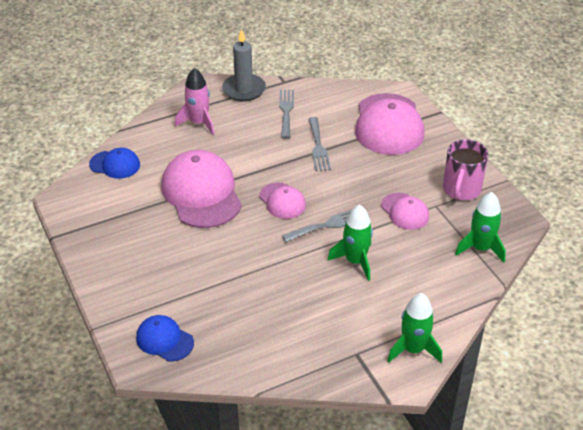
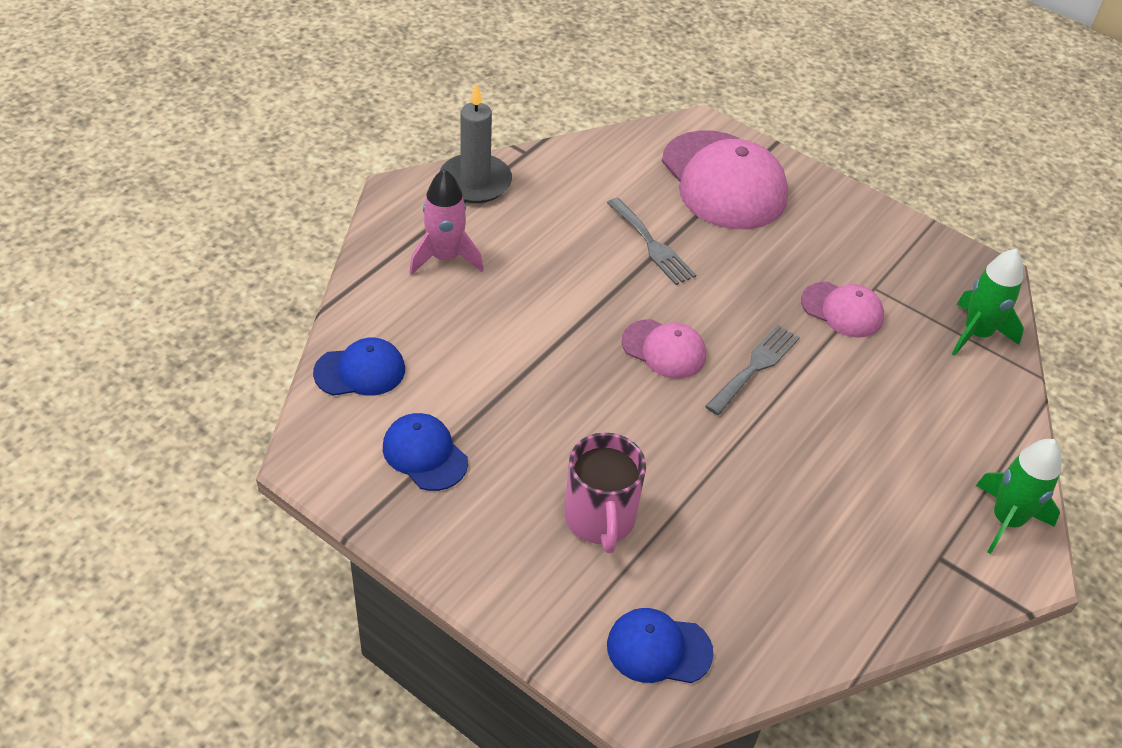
camera: 30 degrees left, 5 degrees up
pink cap [161,150,242,228] -> none
grey fork [279,90,294,139] -> none
green rocket [327,205,373,281] -> none
pink mug [443,139,489,200] -> pink mug moved to [564,432,646,553]
none -> blue cap [383,413,468,491]

